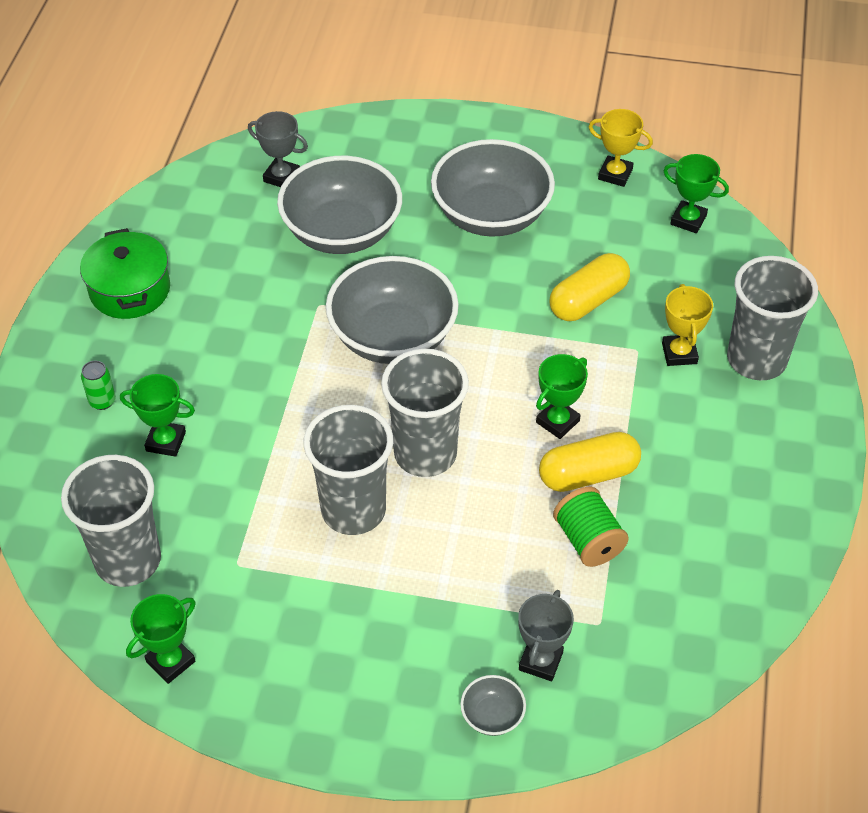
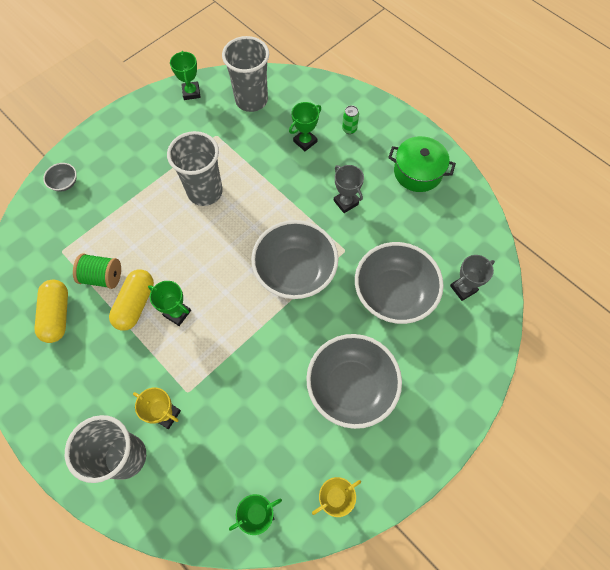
camera: 125 degrees right, 15 degrees up
grey cup [381,349,469,477] -> none
grey trophy [518,590,574,681] -> grey trophy moved to [334,165,364,213]
green trophy [536,354,588,439] -> green trophy turned 45 degrees counterclockwise [148,281,191,326]
yellow capsule [550,253,630,321] -> yellow capsule moved to [34,280,68,343]

